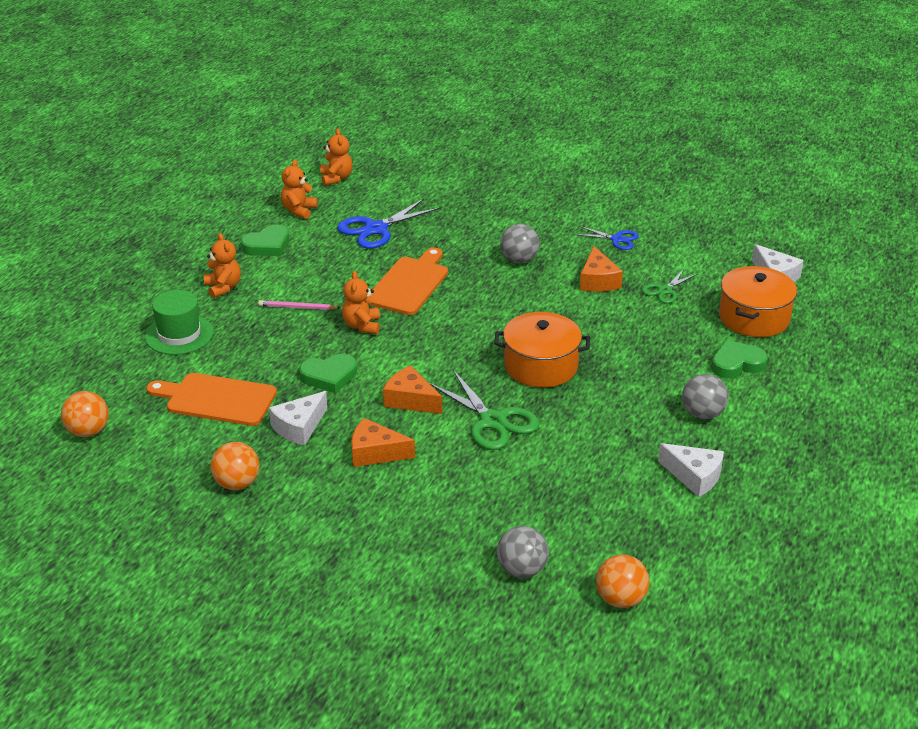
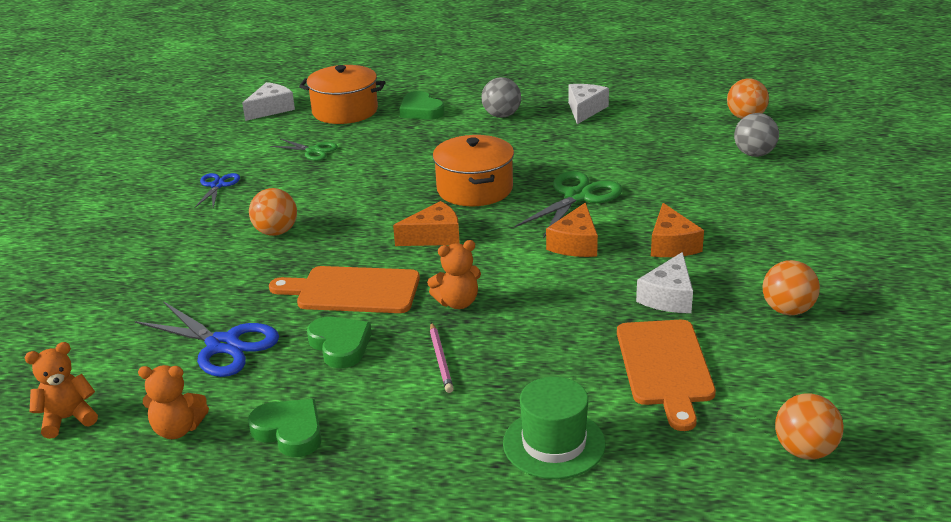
camera: 105 degrees left, 5 degrees down
orange teddy bear [203,233,241,298] -> none
white cheese [269,391,327,446] -> white cheese turned 90 degrees clockwise [636,252,693,313]
green heart [299,354,357,393] -> green heart moved to [307,317,372,368]
grey ball [500,224,540,263] -> orange ball [249,188,297,236]
orange cheese [580,246,623,292] -> orange cheese moved to [393,201,460,246]

